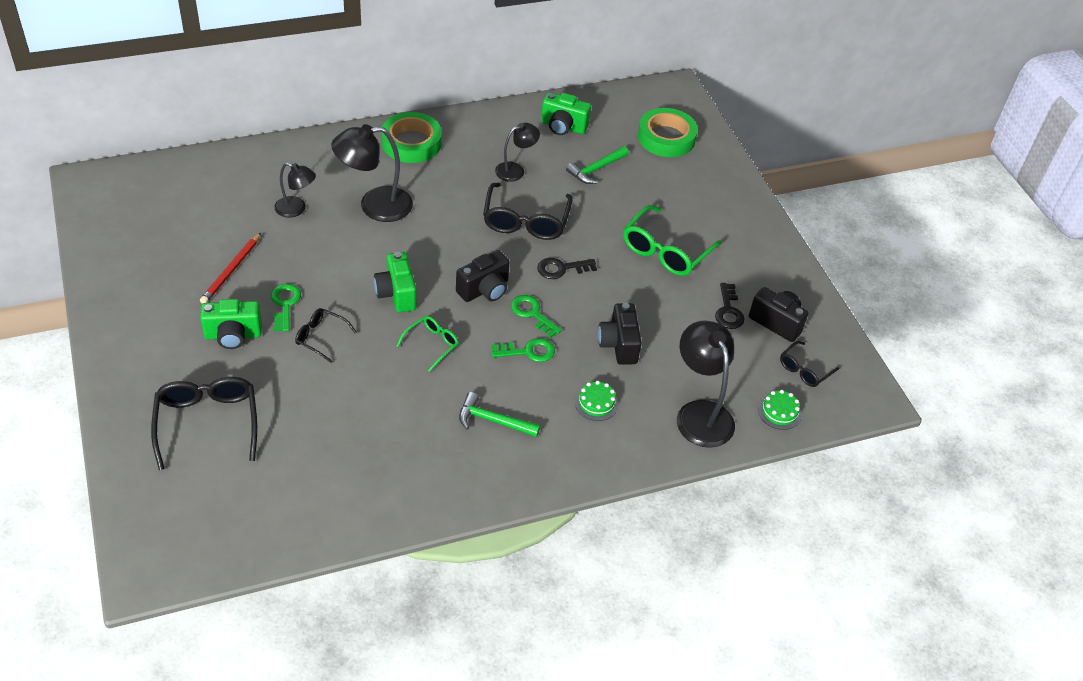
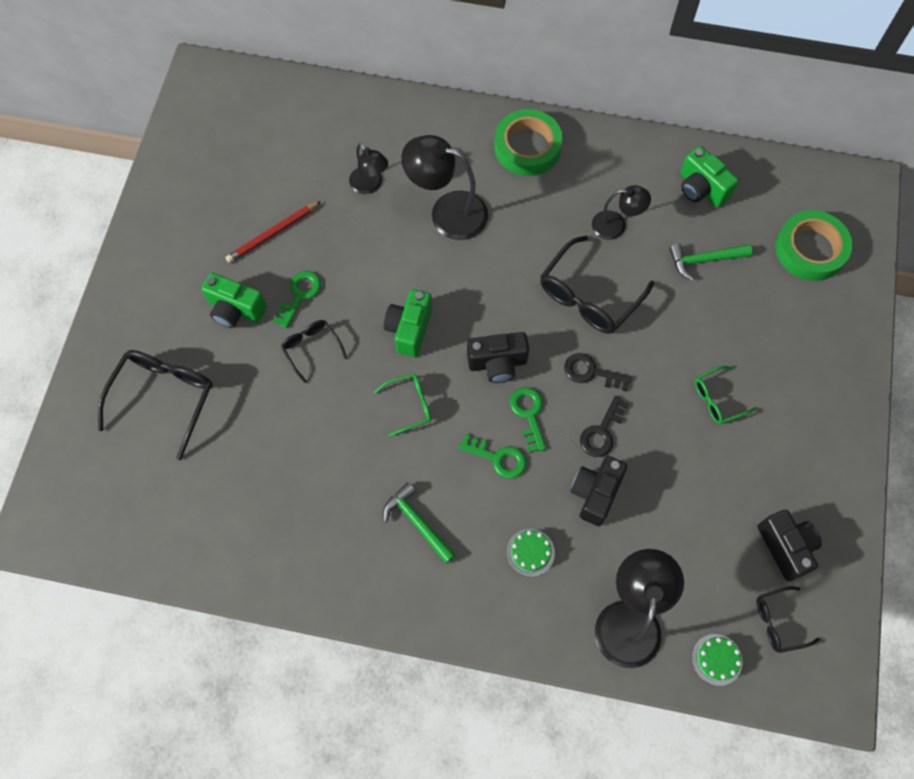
camera: 35 degrees right, 20 degrees up
green glasses [623,205,722,276] -> green glasses [695,366,757,424], size x0.55
black key [715,283,745,329] -> black key moved to [580,396,629,457]

